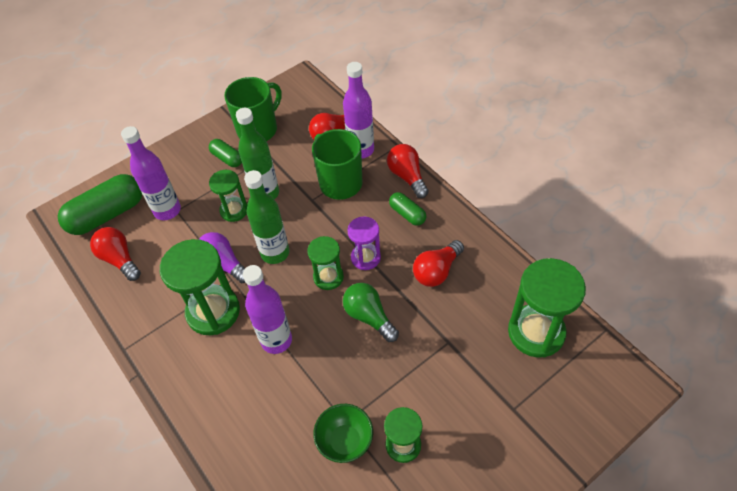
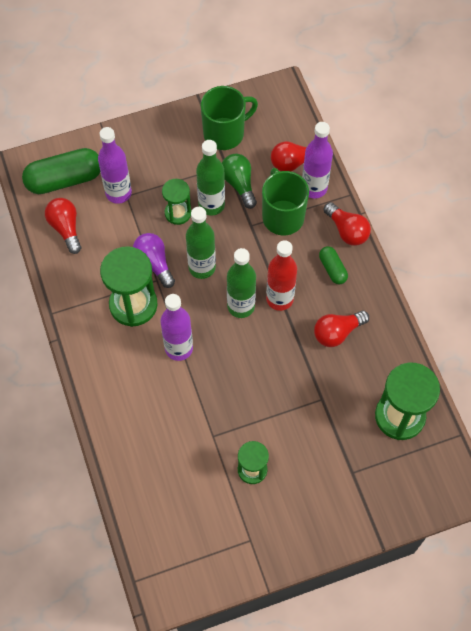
camera: 15 degrees right, 10 degrees up
green capsule [209,139,242,167] -> none
green hourglass [307,236,344,290] -> green bottle [227,248,256,318]
green bowl [313,404,373,463] -> none
green light bulb [343,283,399,342] -> green light bulb moved to [222,154,257,209]
purple hourglass [347,217,381,270] -> red bottle [266,240,297,311]
red light bulb [387,144,429,198] -> red light bulb turned 150 degrees clockwise [324,202,371,246]

